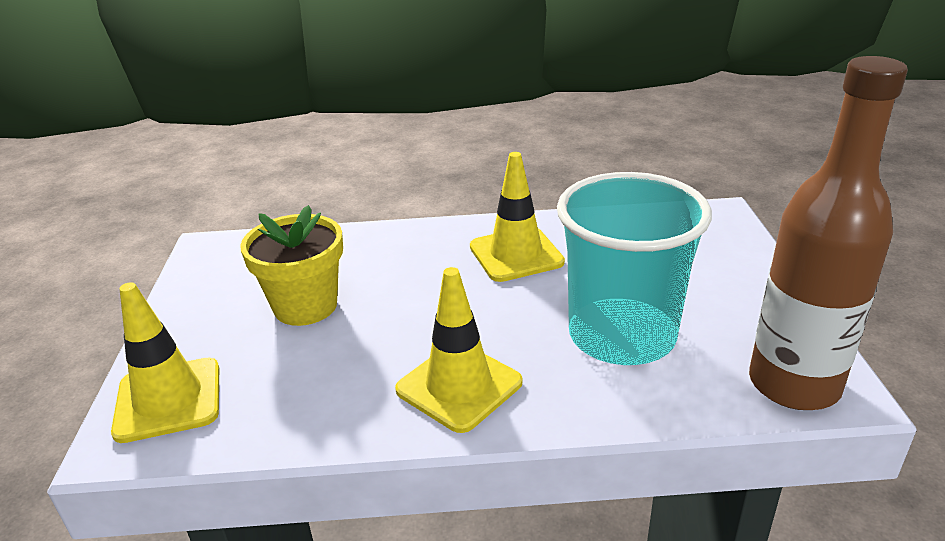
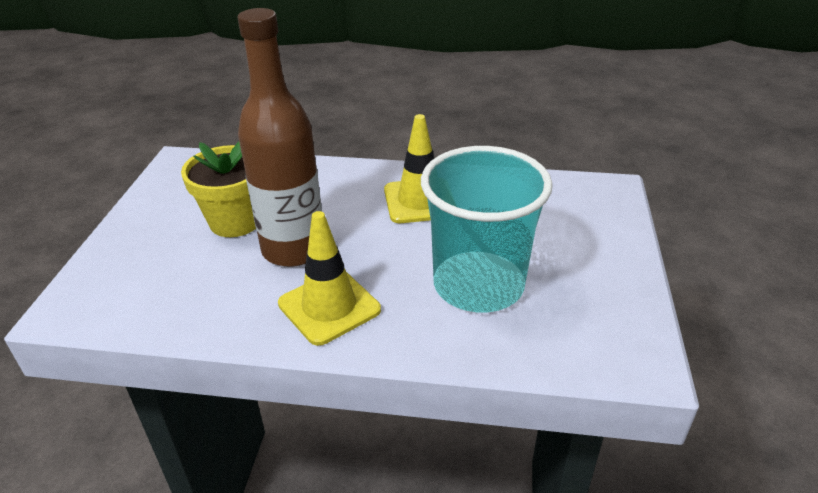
camera: 10 degrees right, 5 degrees up
yellow traffic cone [111,282,219,443] -> none
brown bottle [749,56,908,410] -> brown bottle moved to [238,8,322,267]

